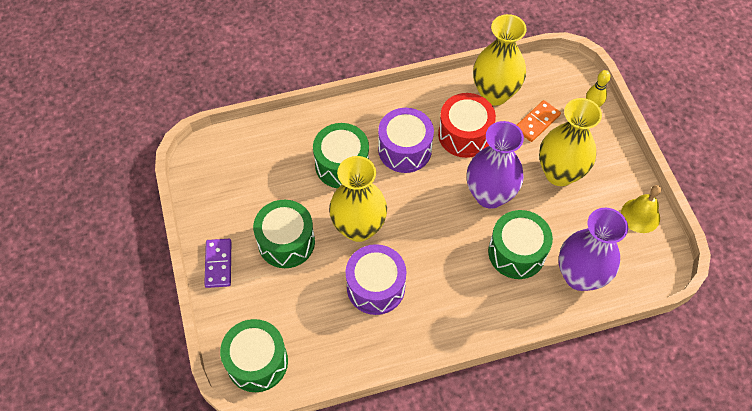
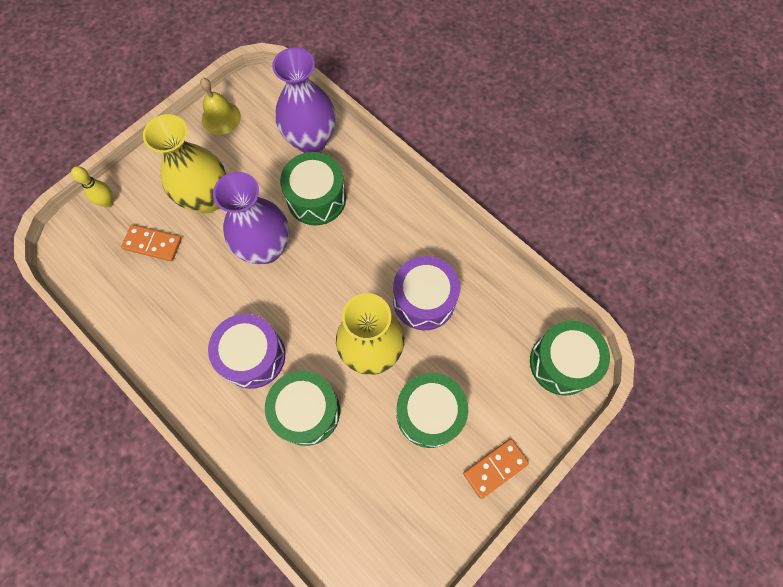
camera: 120 degrees left, 10 degrees up
purple domino [204,239,231,288] -> orange domino [463,439,529,499]
red drum [438,93,496,158] -> none
yellow vase [473,14,527,106] -> none

